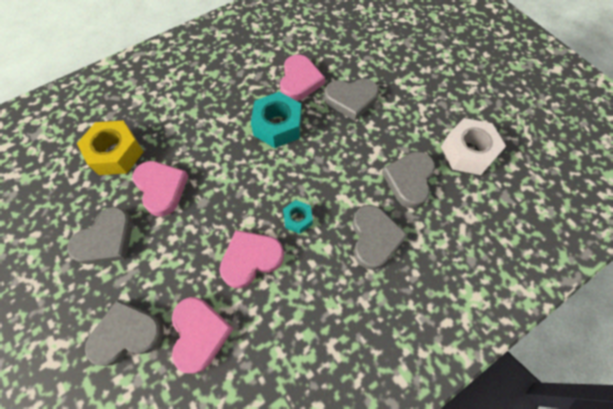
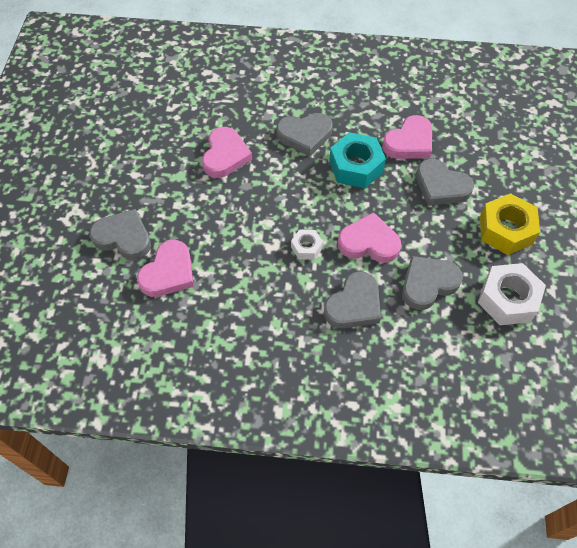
camera: 40 degrees right, 5 degrees down
grey heart [67,207,133,264] -> grey heart moved to [277,113,333,156]
yellow nut [77,121,143,175] -> yellow nut moved to [480,193,540,255]
pink heart [219,230,284,289] -> pink heart moved to [338,212,401,263]
turquoise nut [283,200,313,234] -> white nut [291,229,323,260]

